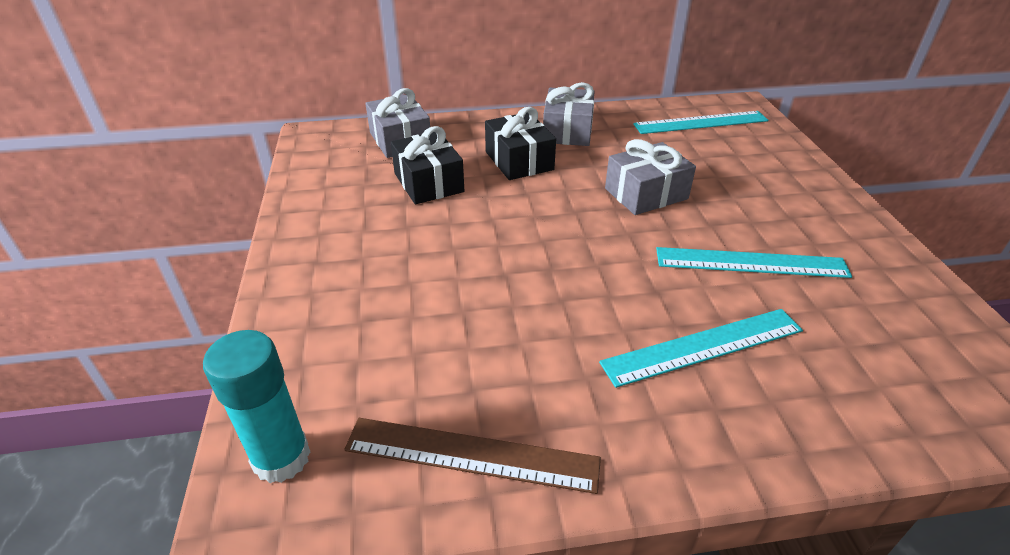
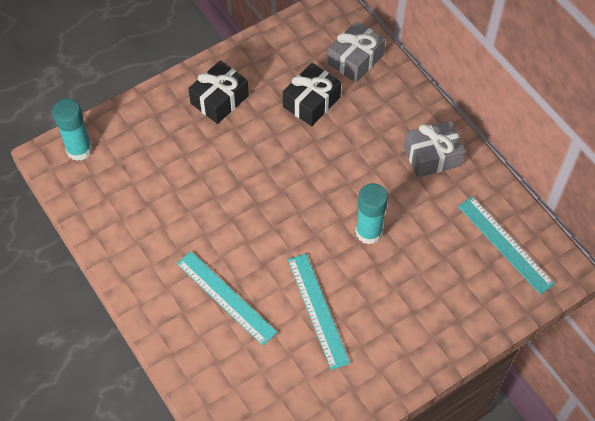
camera: 65 degrees right, 20 degrees up
brown ruler [344,418,601,494] -> none
black gift [485,107,556,180] -> black gift moved to [188,60,249,124]
grey gift [605,139,696,215] -> turquoise glue stick [355,183,388,244]

